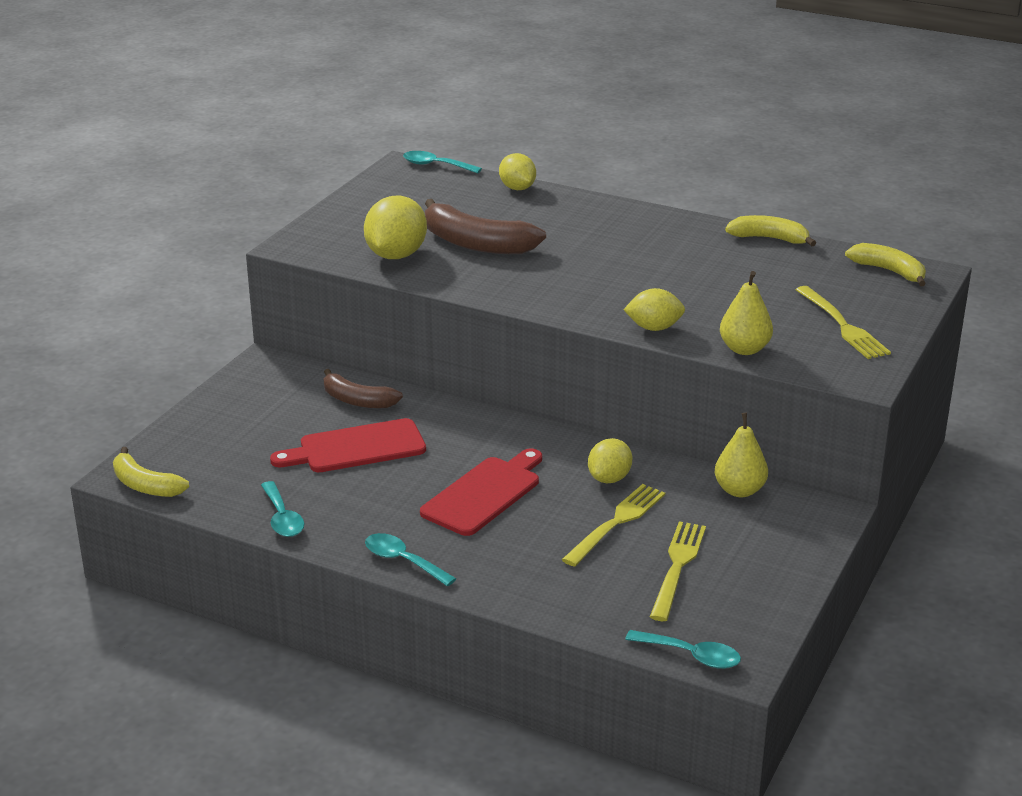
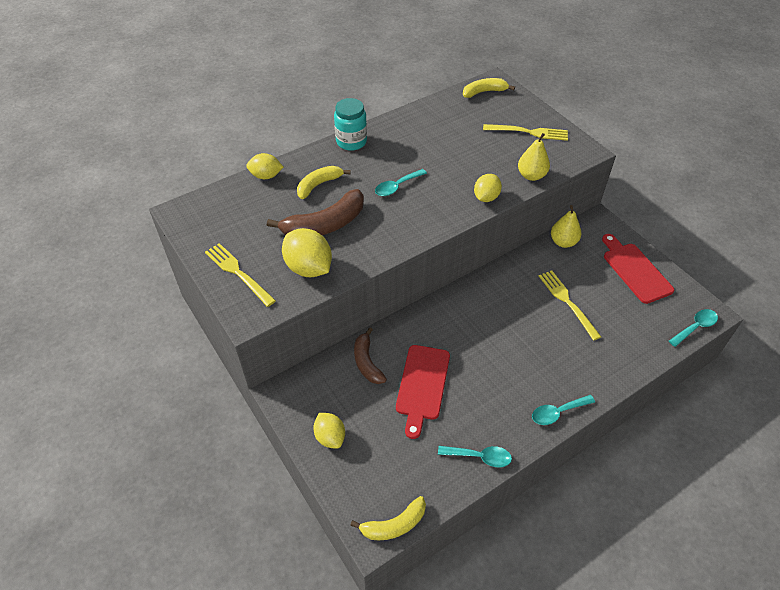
camera: 60 degrees left, 20 degrees up
brown banana [323,369,403,408] -> brown banana turned 105 degrees clockwise [354,328,387,384]
turquoise spoon [403,151,482,173] -> turquoise spoon moved to [375,169,427,196]
red cutting board [420,448,542,536] -> red cutting board moved to [602,234,674,304]
yellow lemon [588,438,632,483] -> yellow lemon moved to [313,413,345,448]
yellow fork [650,521,706,621] -> yellow fork moved to [205,243,276,307]
yellow banana [725,215,816,246] -> yellow banana moved to [297,166,351,199]
none -> turquoise jar [334,98,367,151]

